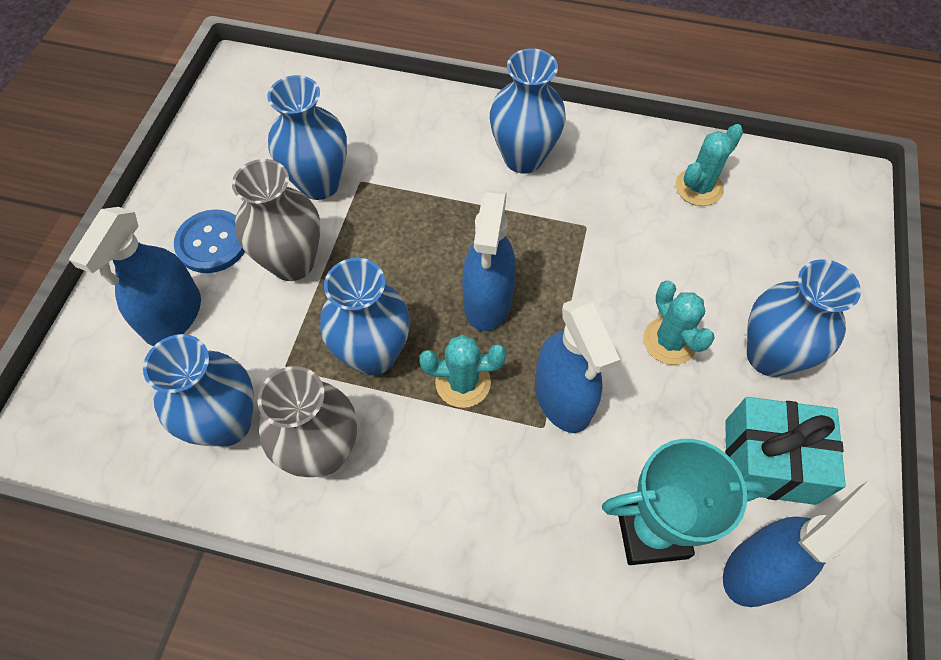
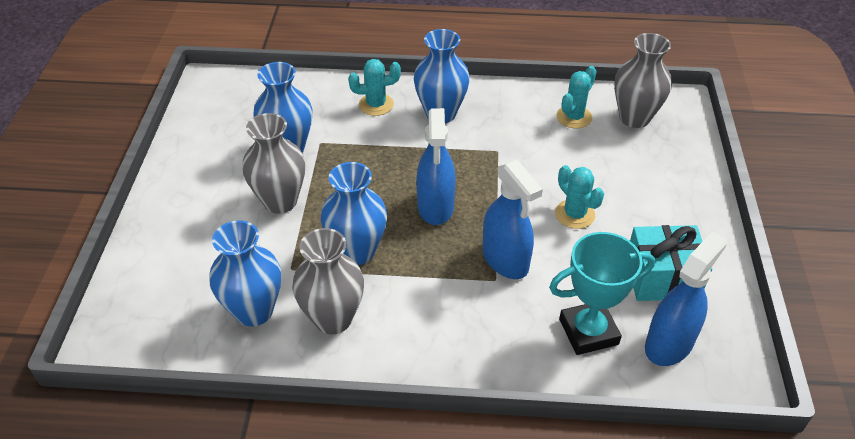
camera: 10 degrees left, 15 degrees down
blue spray bottle [69,207,201,346] -> none
blue button [174,209,245,273] -> none
turquoise cactus [419,335,506,408] -> turquoise cactus moved to [348,59,401,116]
blue vase [747,259,861,377] -> none
none -> grey vase [614,33,672,128]

